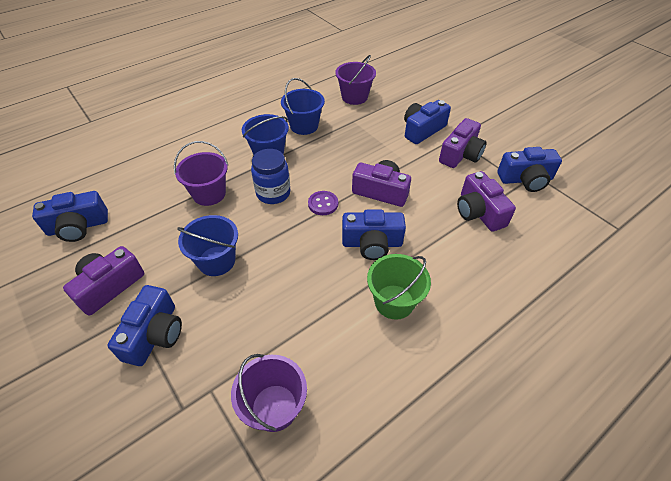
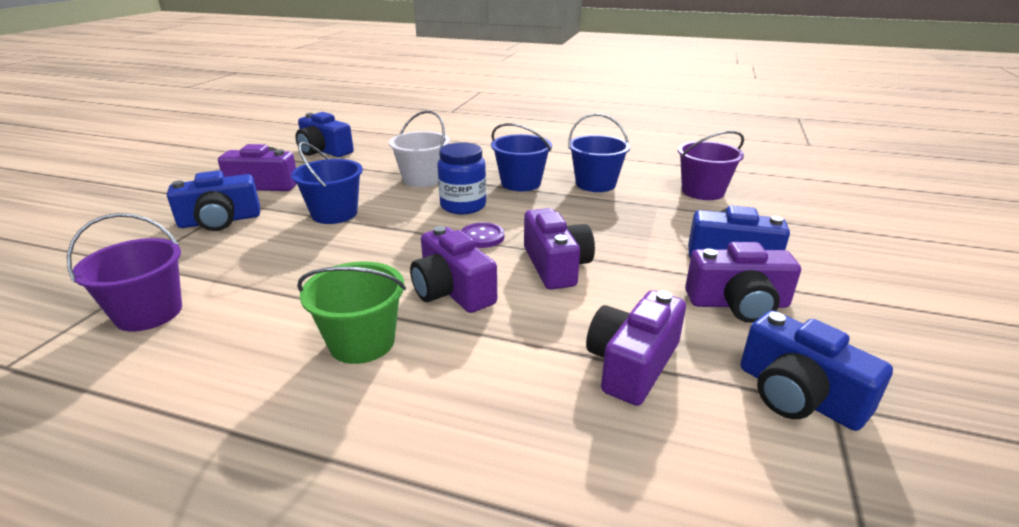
camera: 55 degrees right, 20 degrees down
purple bucket [174,141,228,206] -> white bucket [389,110,450,187]
blue camera [342,210,406,260] -> purple camera [410,226,497,313]

